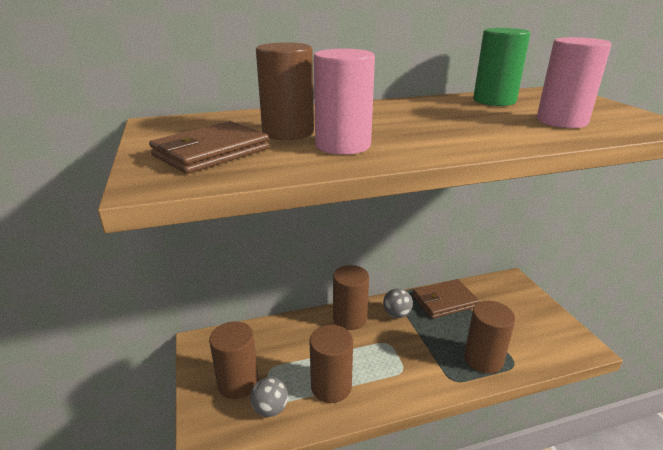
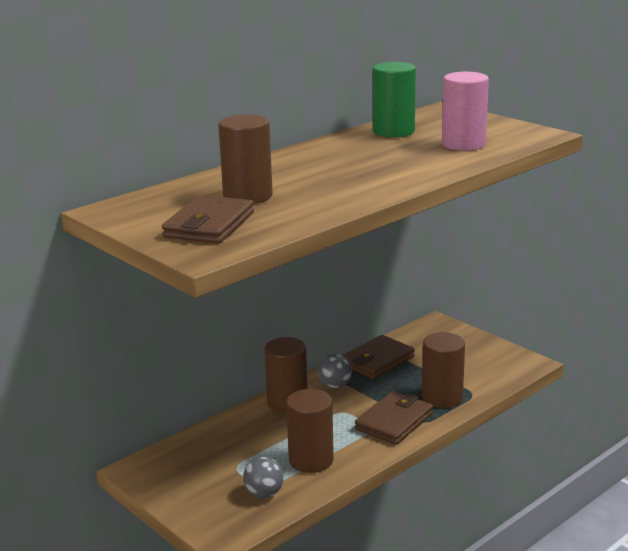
camera: 25 degrees left, 5 degrees down
brown cylinder [209,321,258,399] -> none
pink cylinder [314,49,375,155] -> none
none -> brown wallet [355,391,433,445]

